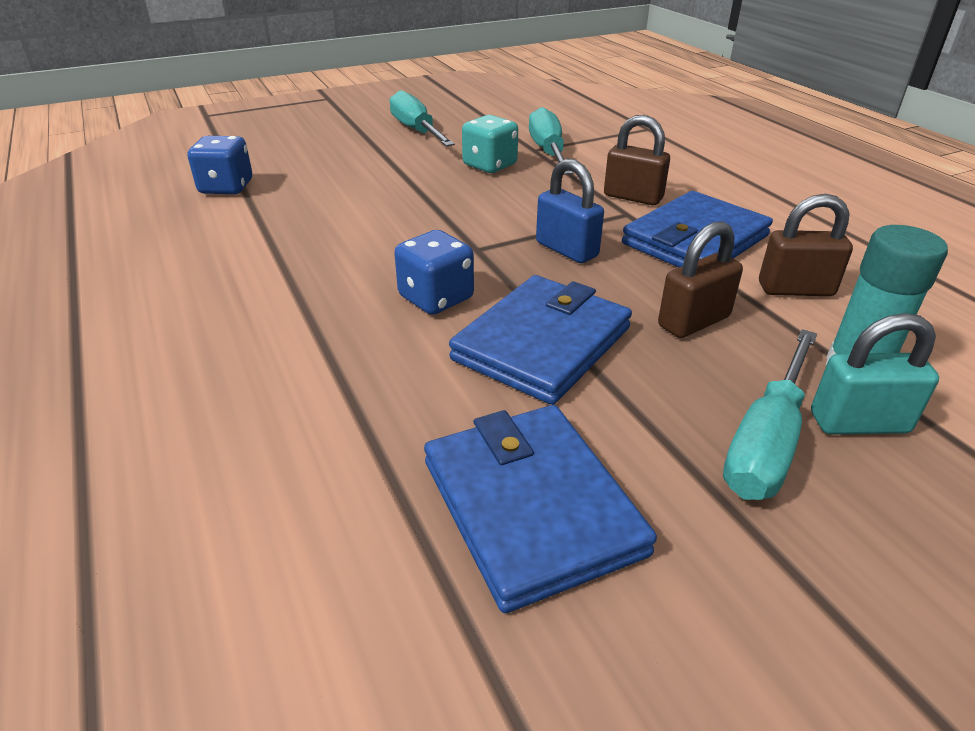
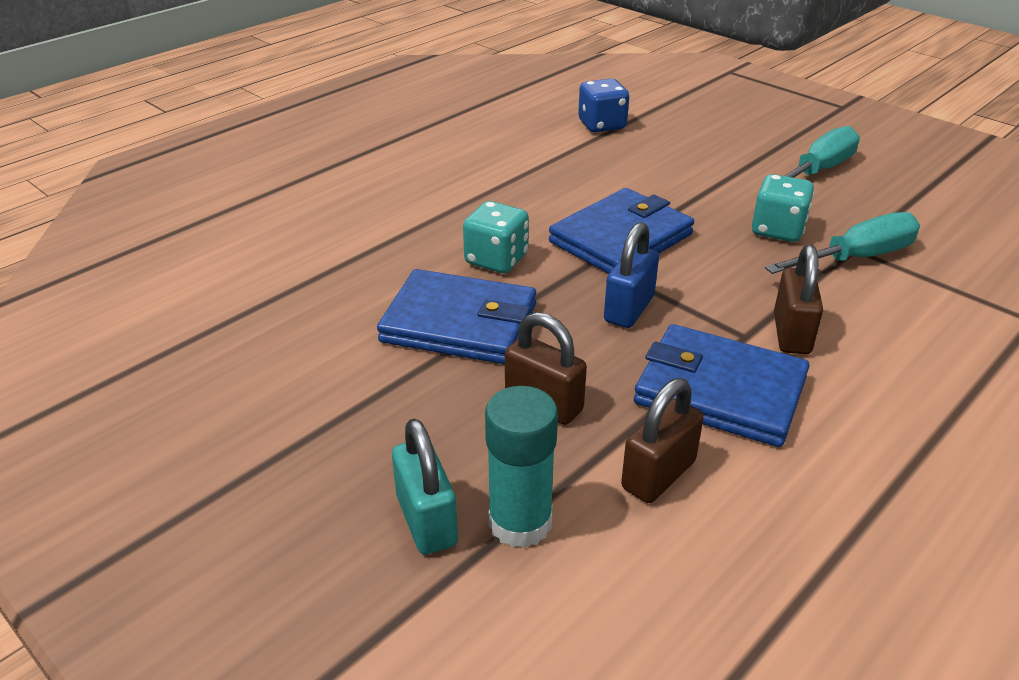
camera: 70 degrees right, 0 degrees up
blue dice [394,230,474,315] -> turquoise dice [463,201,529,273]
blue wallet [424,405,657,613] -> blue wallet moved to [549,188,694,274]
turquoise screwdriver [723,329,817,500] -> none
brown padlock [759,194,853,296] -> brown padlock turned 60 degrees clockwise [621,378,704,503]

